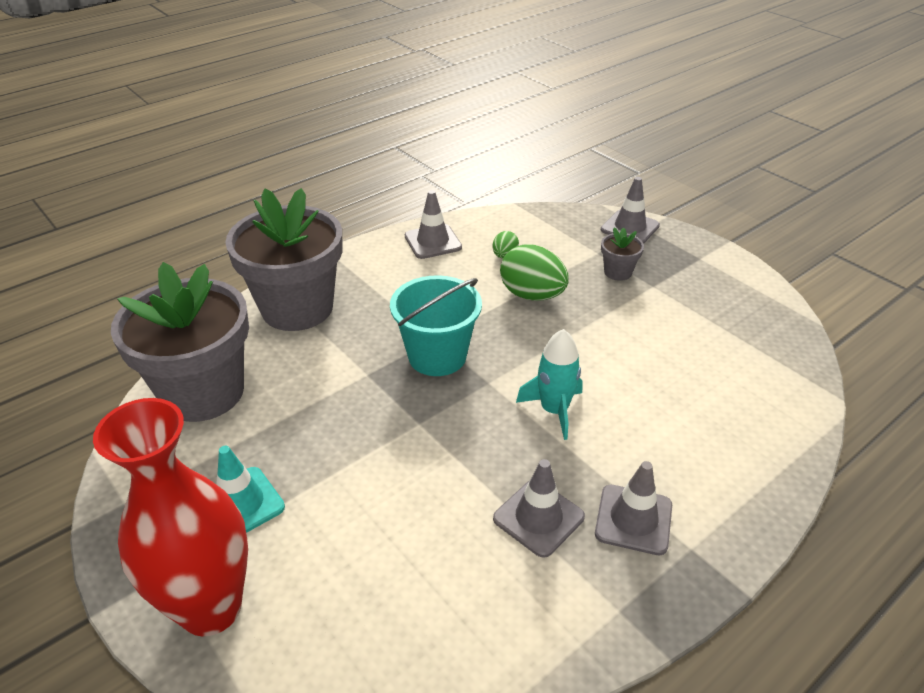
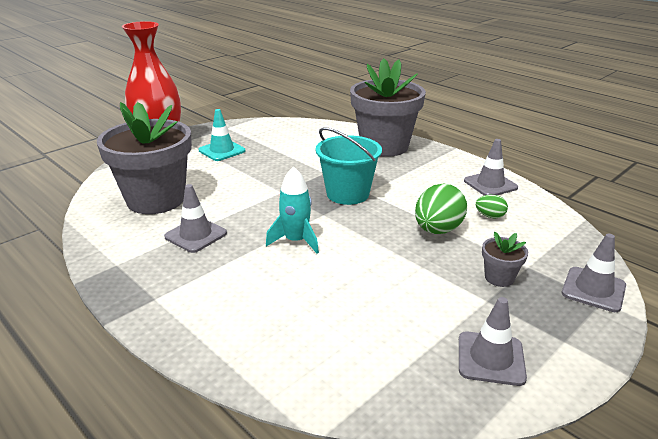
camera: 85 degrees right, 10 degrees down
grey flower pot [111,262,249,422] -> grey flower pot moved to [97,102,192,214]
grey traffic cone [595,461,672,555] -> grey traffic cone moved to [459,297,527,386]

